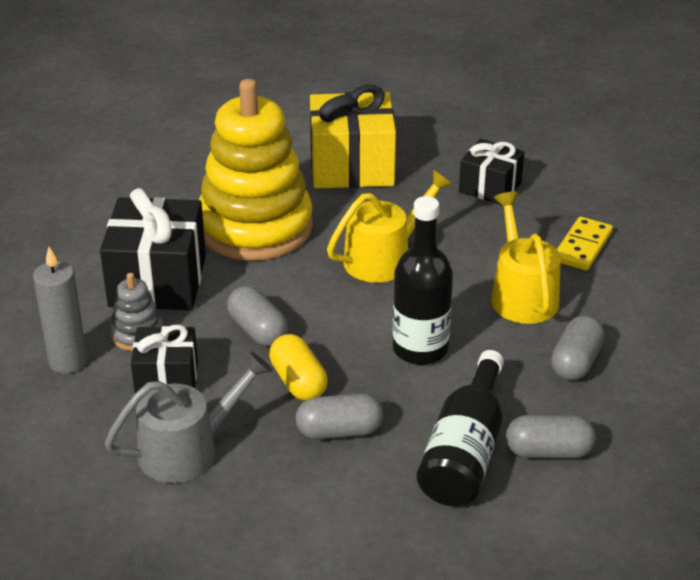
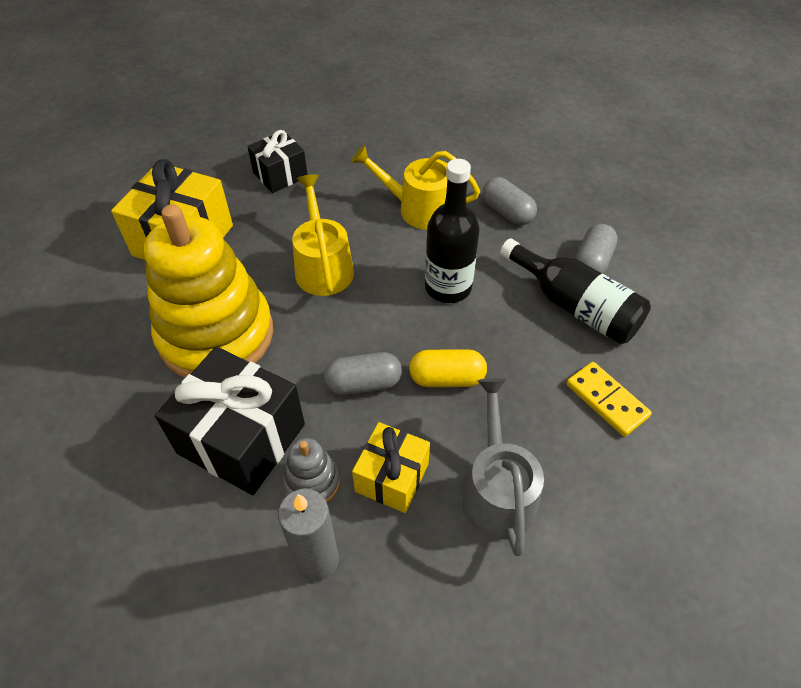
camera: 65 degrees left, 15 degrees up
black gift [131,325,198,393] -> yellow gift [352,422,430,513]
grey capsule [296,393,383,439] -> none
yellow domino [557,216,613,271] -> yellow domino moved to [566,362,652,437]

